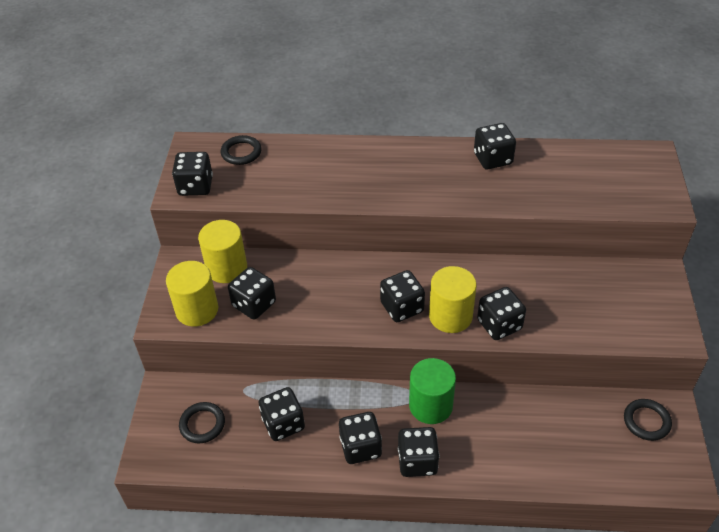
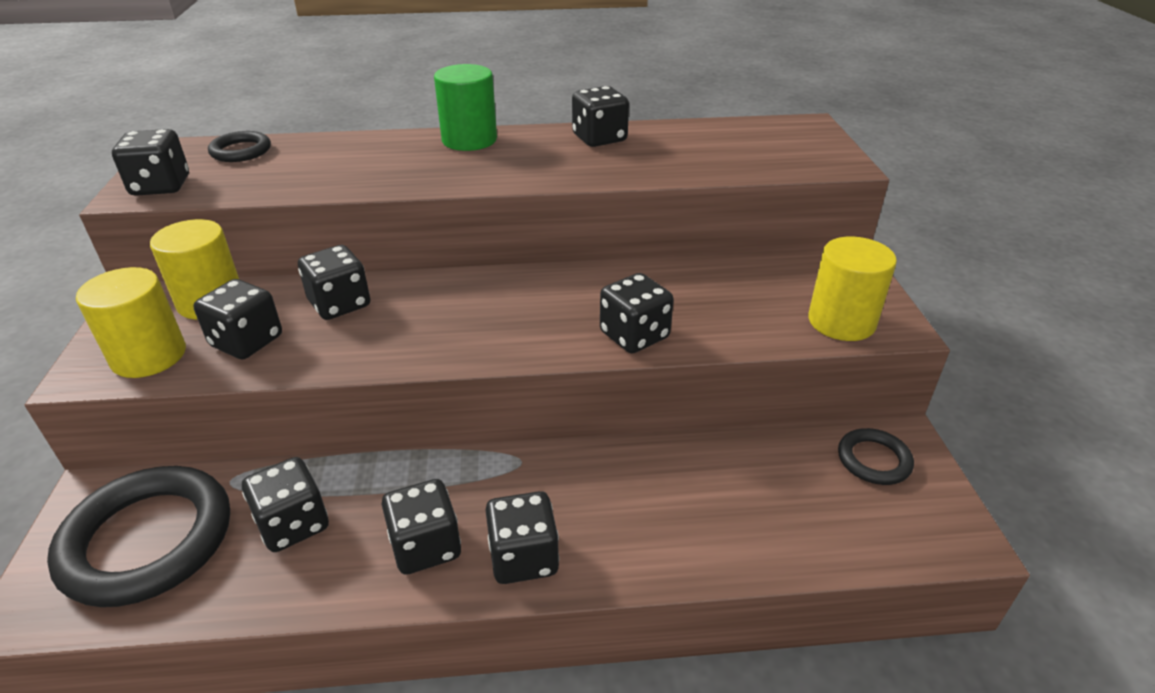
camera: 10 degrees left, 10 degrees down
black ring [179,402,225,443] -> black ring [47,466,230,607], size x2.04
black dice [380,270,425,322] -> black dice moved to [298,245,370,320]
green cylinder [409,358,456,424] -> green cylinder moved to [434,64,497,151]
yellow cylinder [429,266,477,333] -> yellow cylinder moved to [808,237,897,341]

